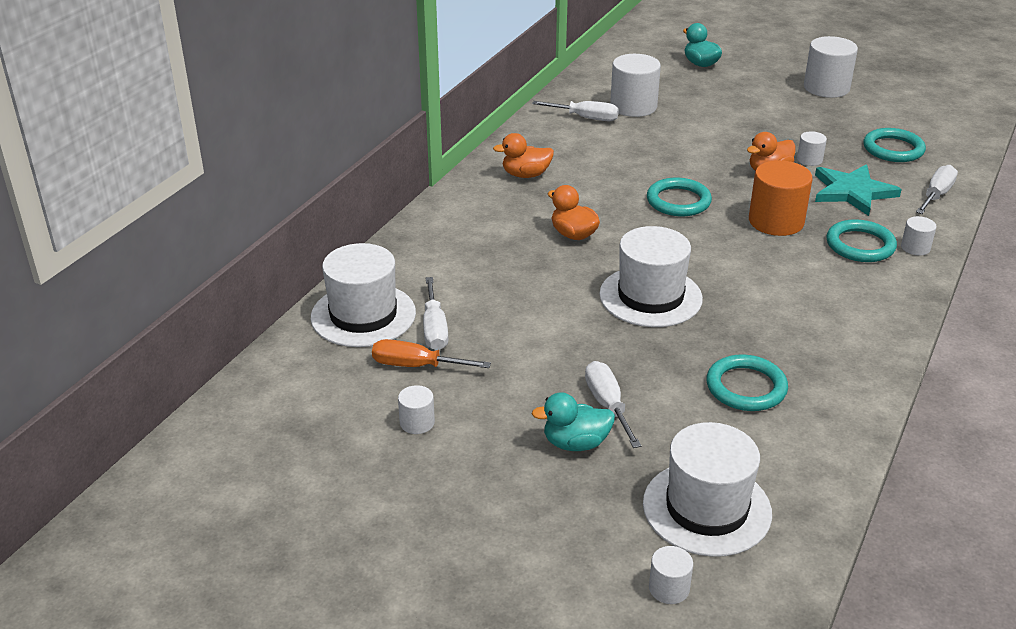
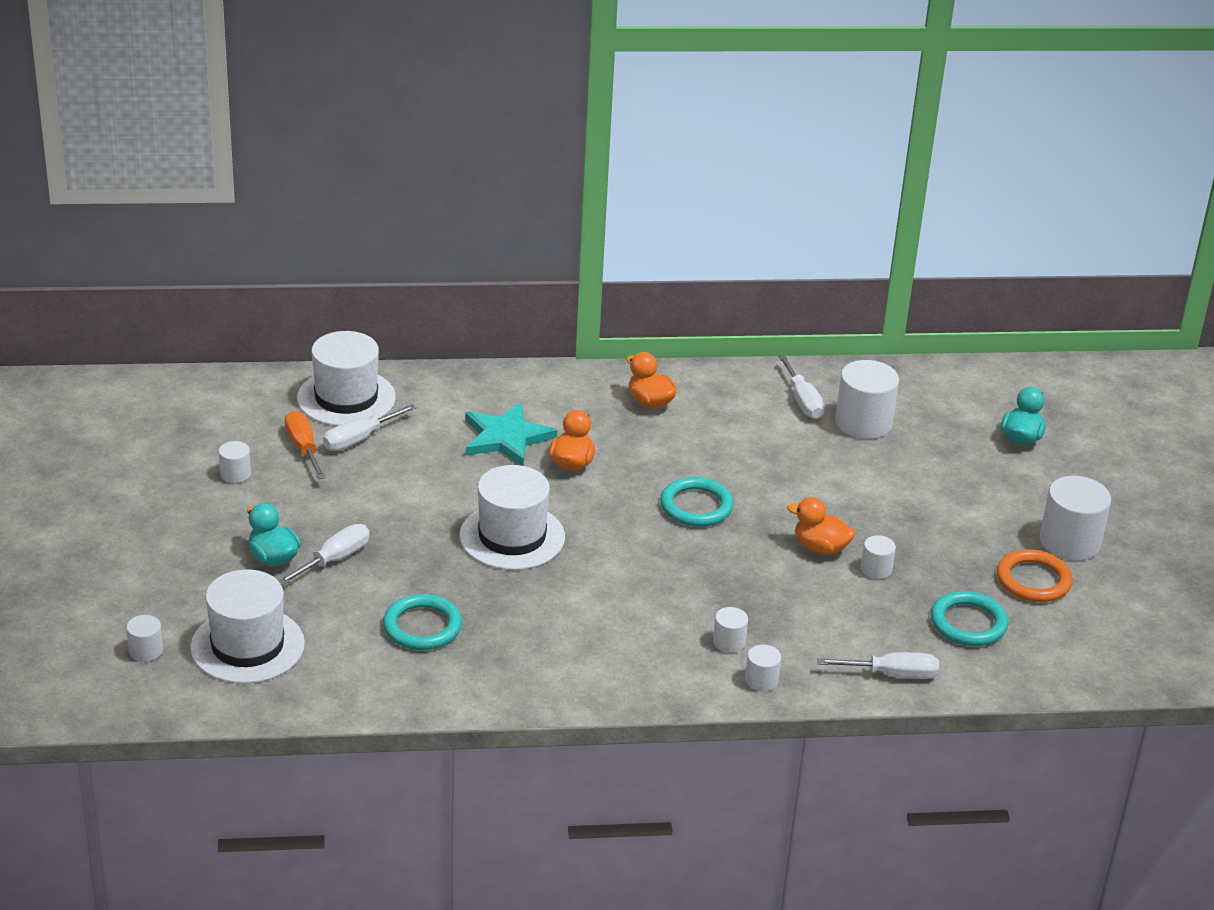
camera: 55 degrees right, 0 degrees up
orange cylinder [749,160,813,236] -> none
turquoise star [815,164,902,216] -> turquoise star moved to [465,402,557,466]
turquoise ring [826,219,897,262] -> white cylinder [713,607,748,653]
none -> orange ring [997,549,1073,602]

